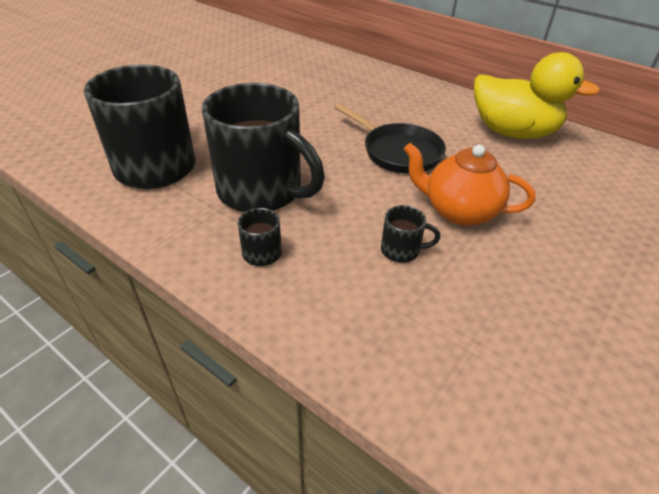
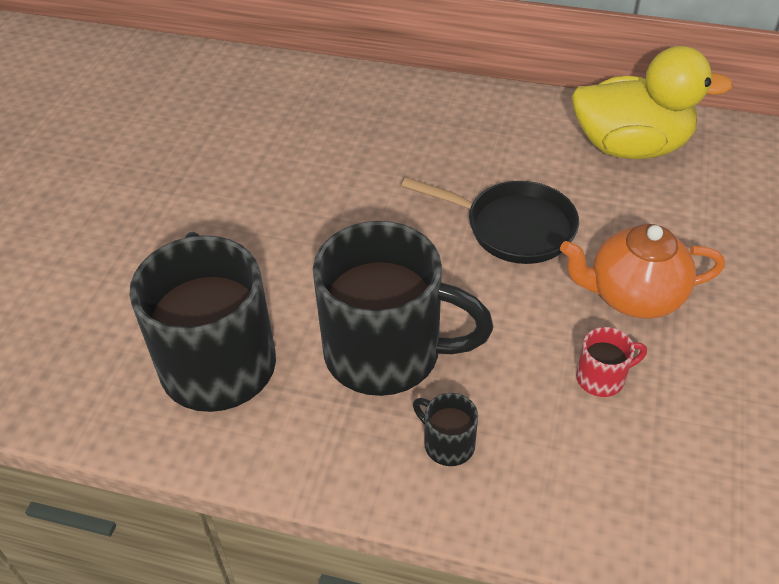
camera: 20 degrees left, 5 degrees up
black mug [381,205,440,263] -> red mug [576,327,647,397]

